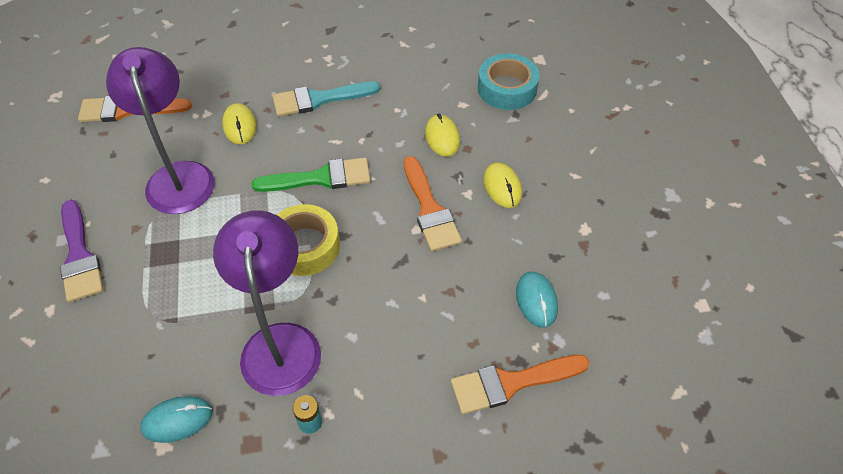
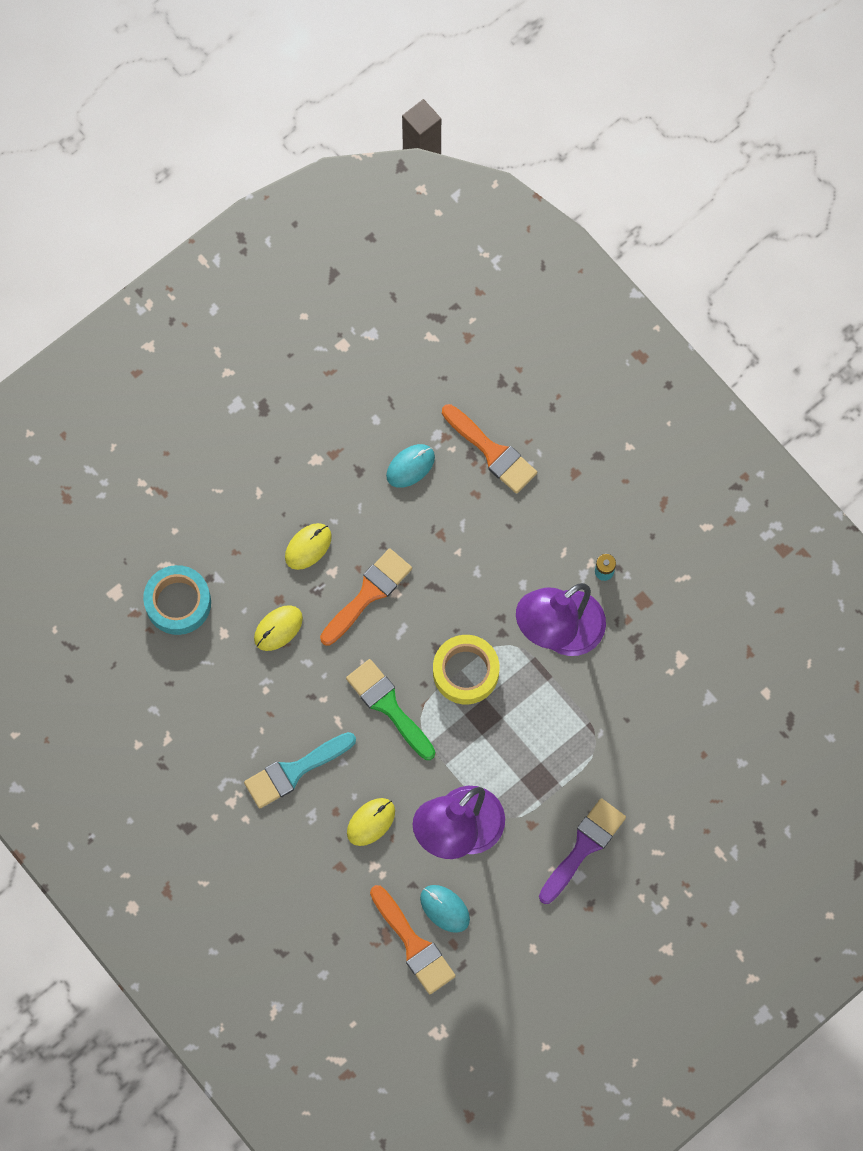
camera: 120 degrees left, 20 degrees up
turquoise mouse [140,396,212,443] -> turquoise mouse moved to [420,885,470,933]
turquoise brush [273,82,380,117] -> turquoise brush turned 105 degrees clockwise [244,732,356,809]

